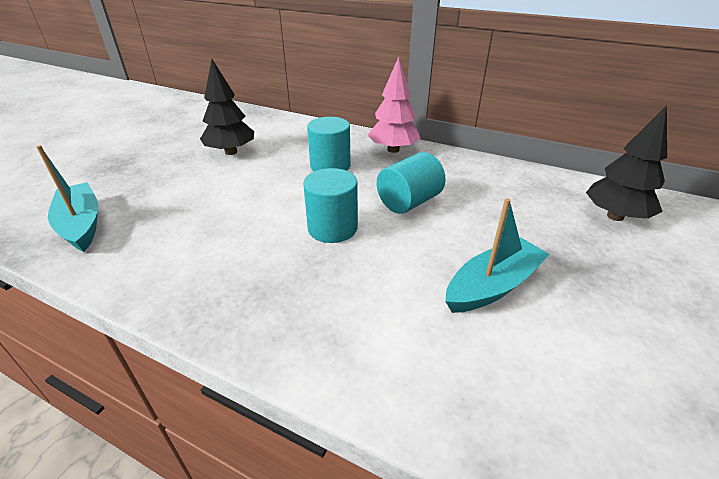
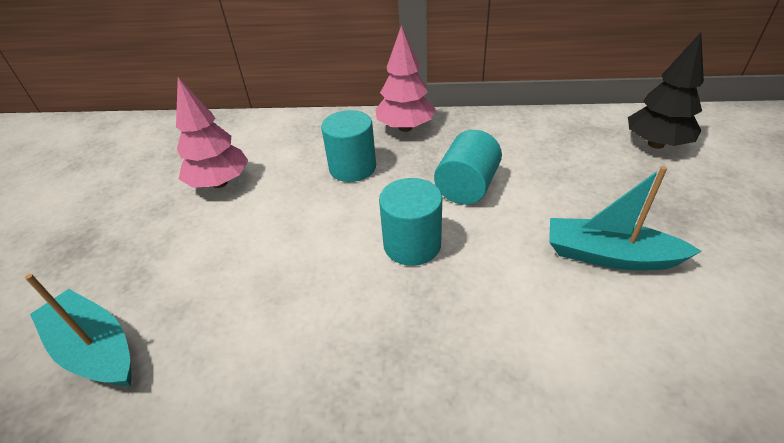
camera: 20 degrees left, 5 degrees up
black tree [200,59,254,155] -> pink tree [176,77,248,188]
turquoise boat [445,198,550,313] -> turquoise boat turned 105 degrees counterclockwise [549,166,702,270]

